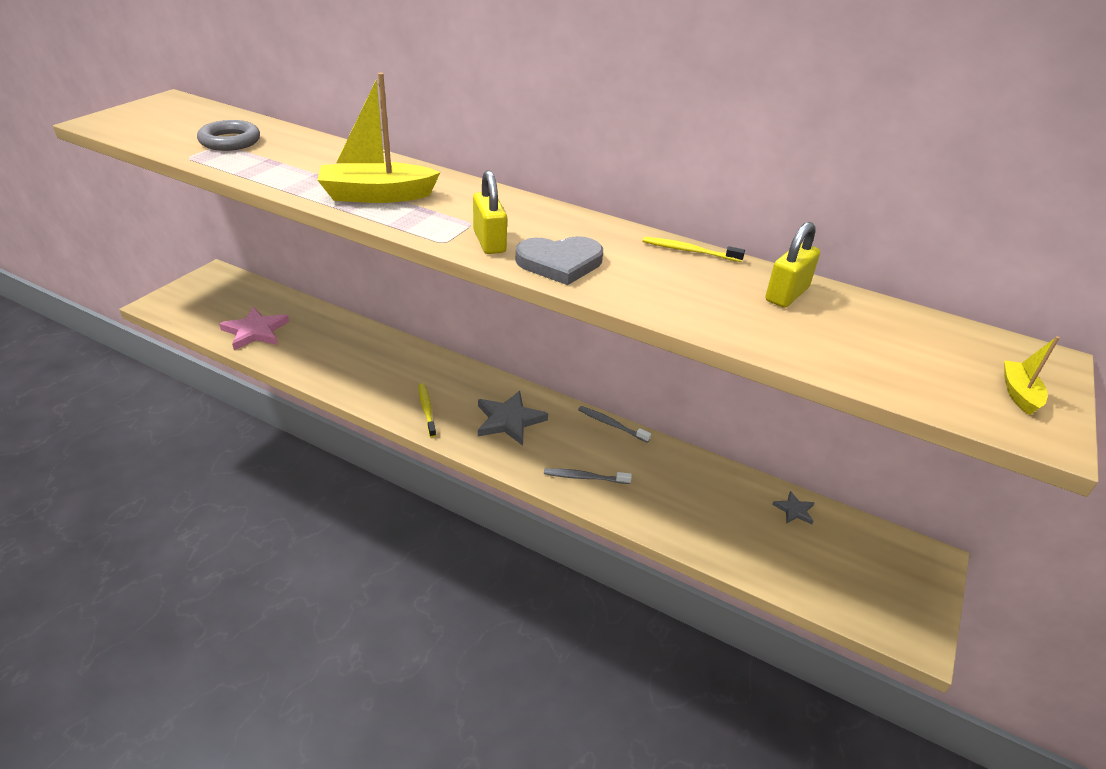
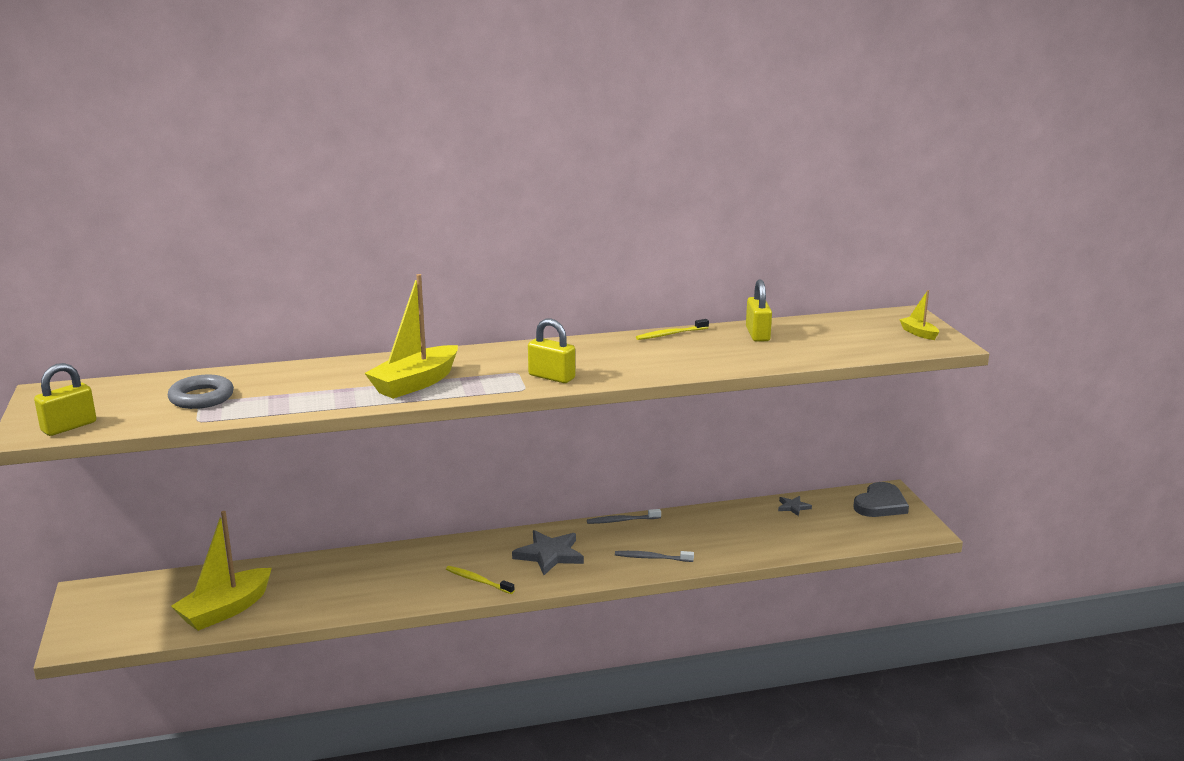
camera: 40 degrees left, 15 degrees down
pink star [219,307,289,350] -> yellow boat [171,511,272,631]
grey heart [515,236,603,285] -> grey heart moved to [853,482,909,517]
grey toothbrush [544,468,632,484] -> grey toothbrush turned 45 degrees clockwise [615,551,694,562]
none -> yellow padlock [34,363,96,436]

